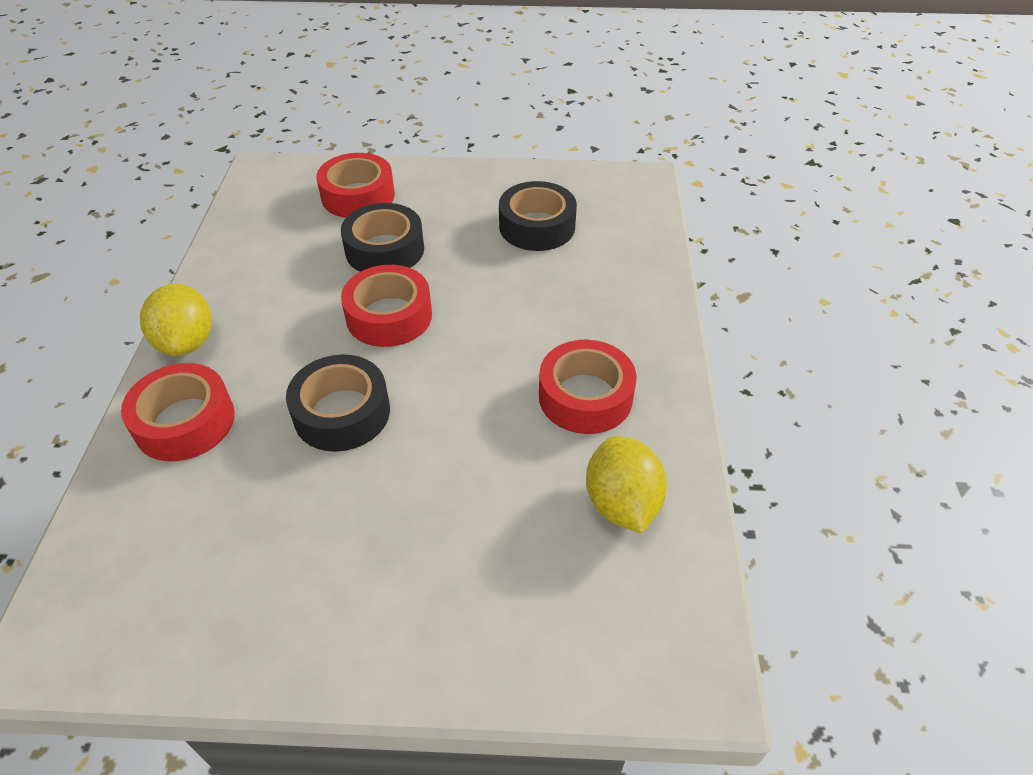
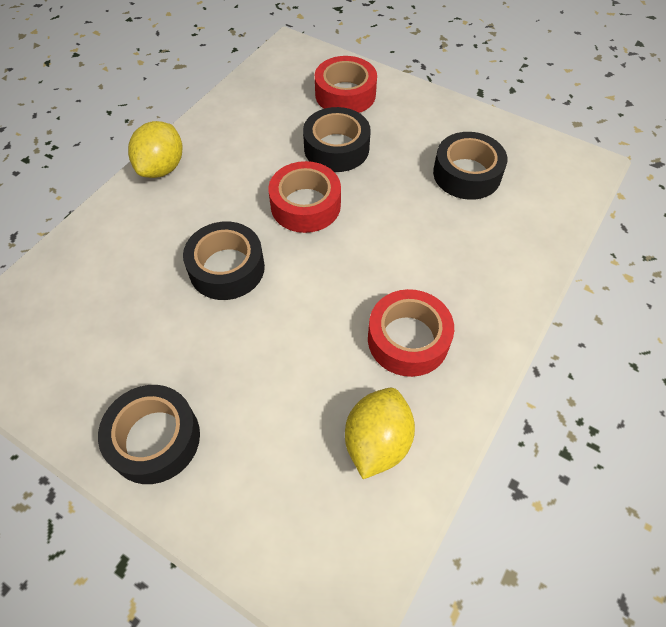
camera: 30 degrees right, 10 degrees up
red tape [121,363,235,461] -> none
none -> black tape [98,385,200,484]

